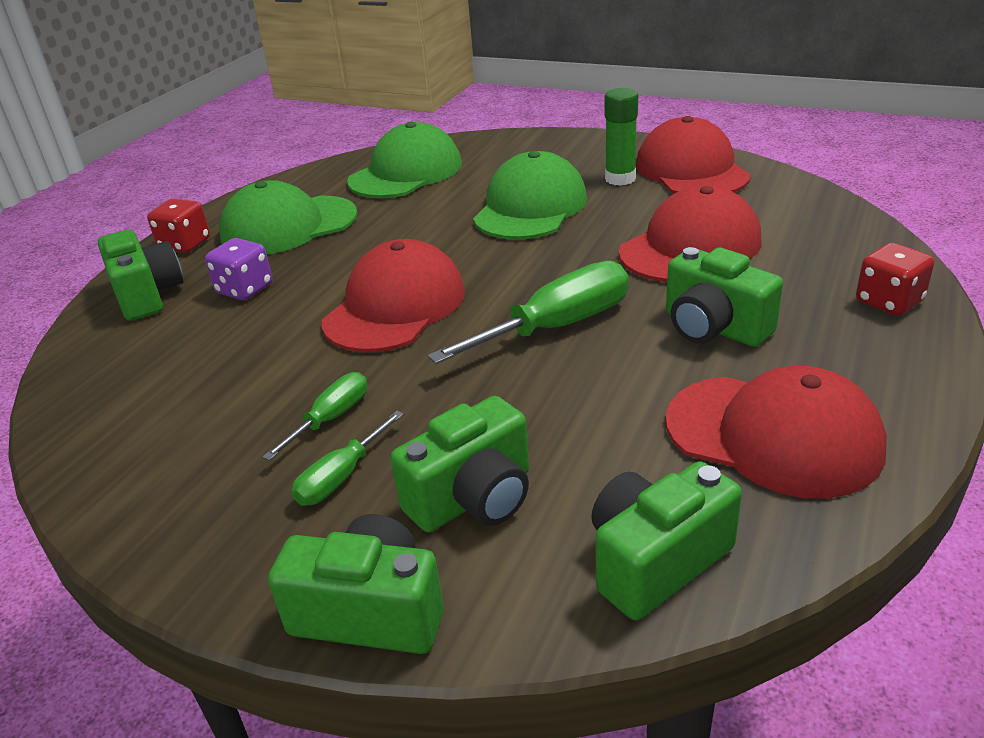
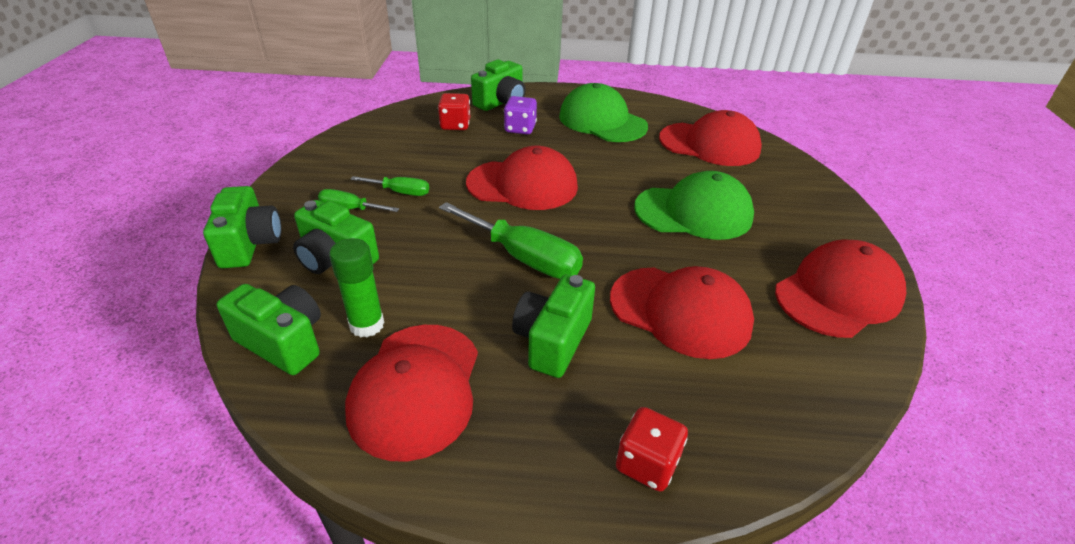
camera: 65 degrees right, 5 degrees up
red dice [147,199,210,253] -> red dice moved to [438,93,470,130]
green cap [347,122,462,198] -> red cap [659,110,762,166]
green glue stick [605,88,638,186] -> green glue stick moved to [329,238,384,338]

